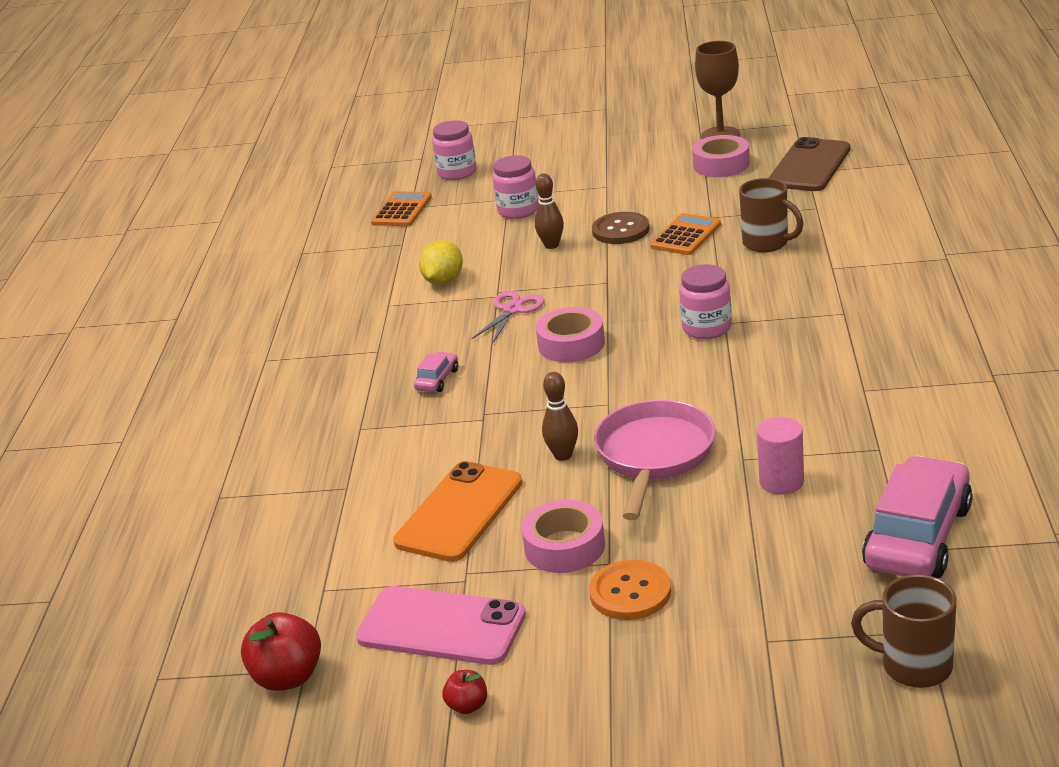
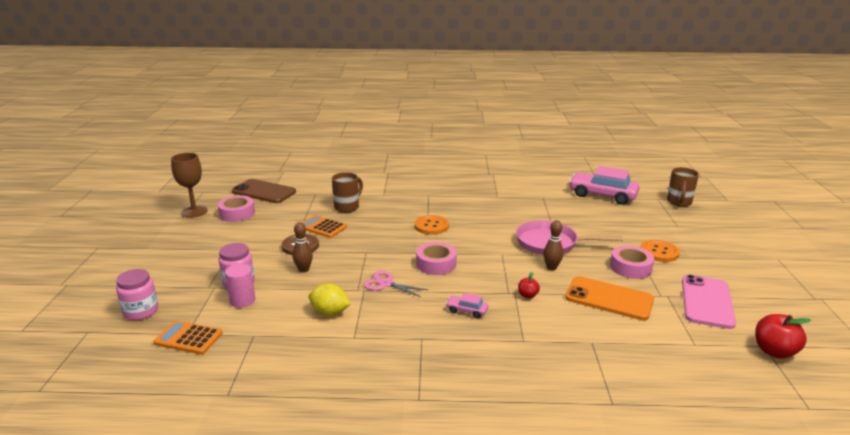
camera: 95 degrees left, 5 degrees down
red apple [442,670,487,714] -> red apple moved to [518,272,540,299]
pink jar [679,264,732,339] -> orange button [415,215,449,235]
pink cylinder [757,417,804,494] -> pink cylinder moved to [225,264,255,308]

